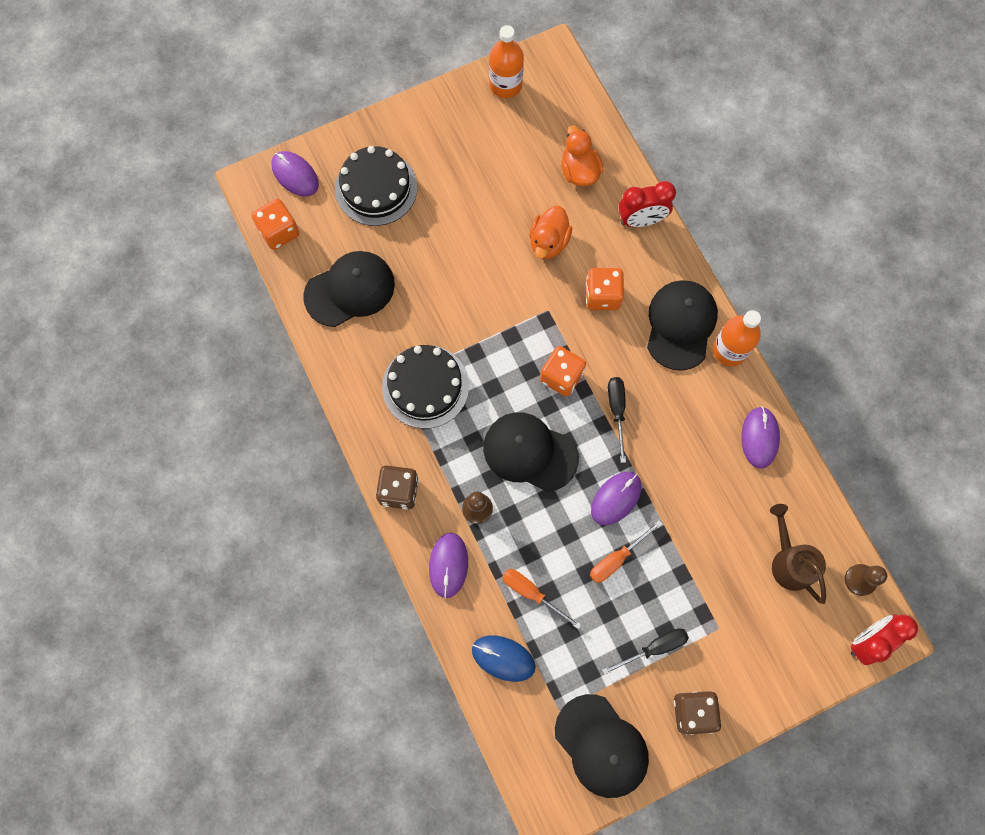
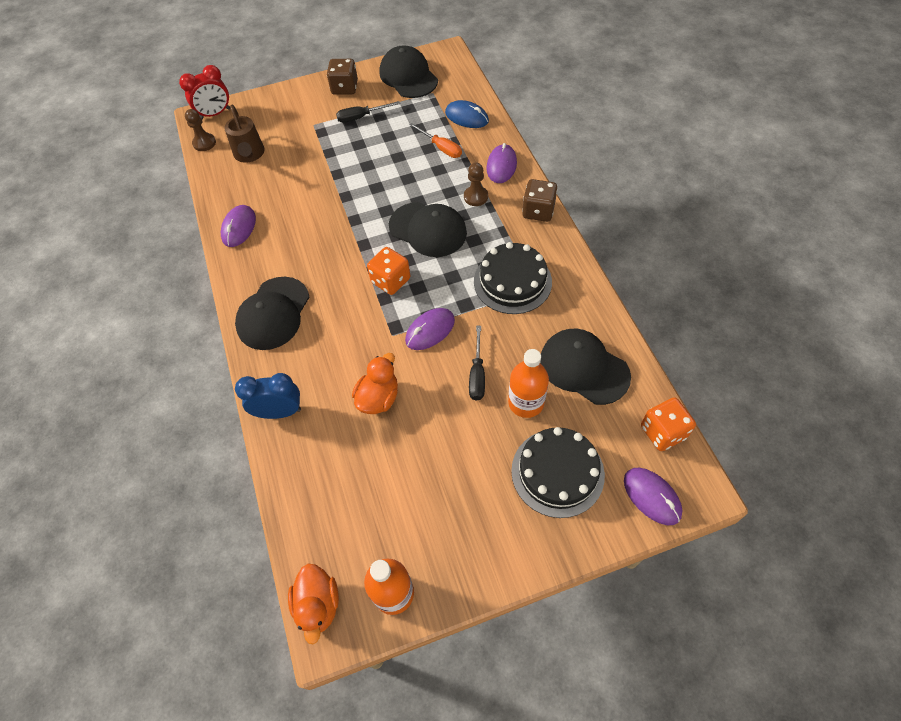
camera: 170 degrees left, 15 degrees down
black cap [303,251,395,327] -> black cap turned 60 degrees clockwise [540,329,631,405]
orange duck [561,125,603,186] -> orange duck moved to [288,564,339,644]
orange dice [586,268,624,310] -> none
orange screwdriver [590,520,662,583] -> none
purple mouse [591,472,642,525] -> purple mouse moved to [405,308,455,350]
black screwdriver [608,377,626,463] -> black screwdriver moved to [469,326,485,401]
red clock [619,181,676,227] -> blue clock [235,373,301,419]
orange bottle [713,310,761,366] -> orange bottle moved to [508,349,549,418]

